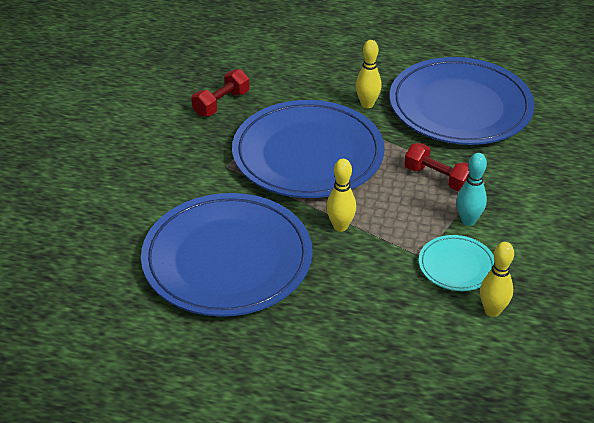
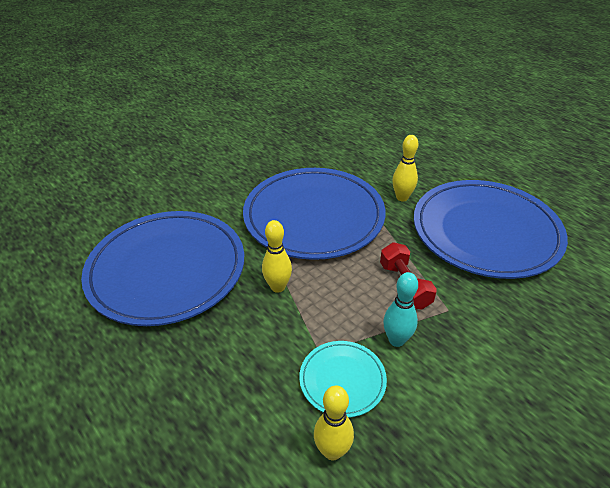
camera: 35 degrees right, 0 degrees up
red dumbbell [191,69,250,117] -> none

